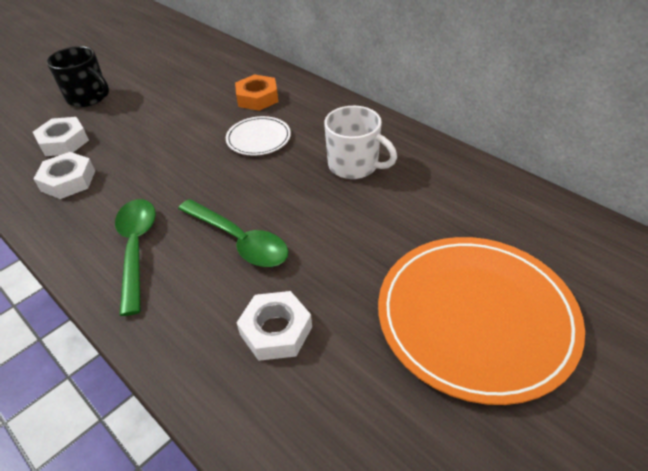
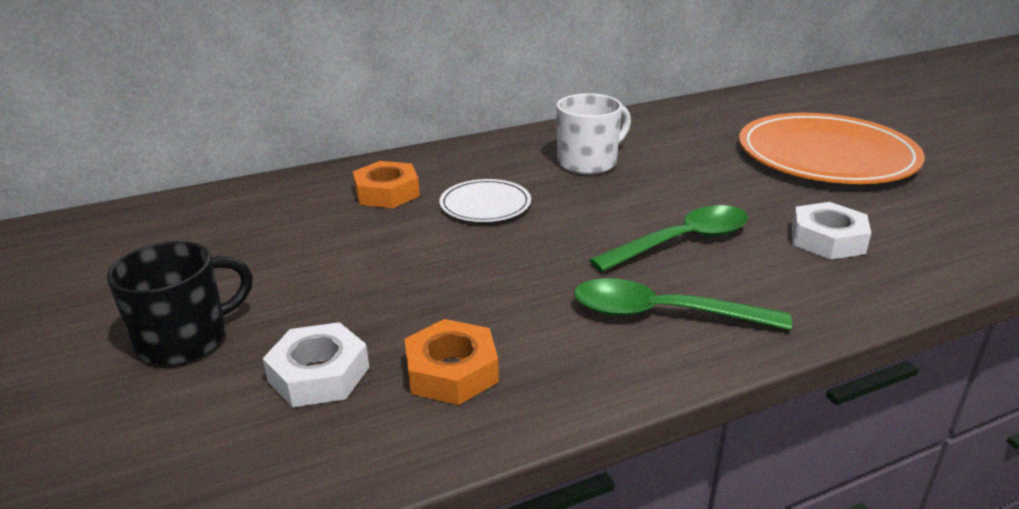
camera: 70 degrees left, 15 degrees down
white nut [34,152,95,199] -> orange nut [404,319,499,405]

